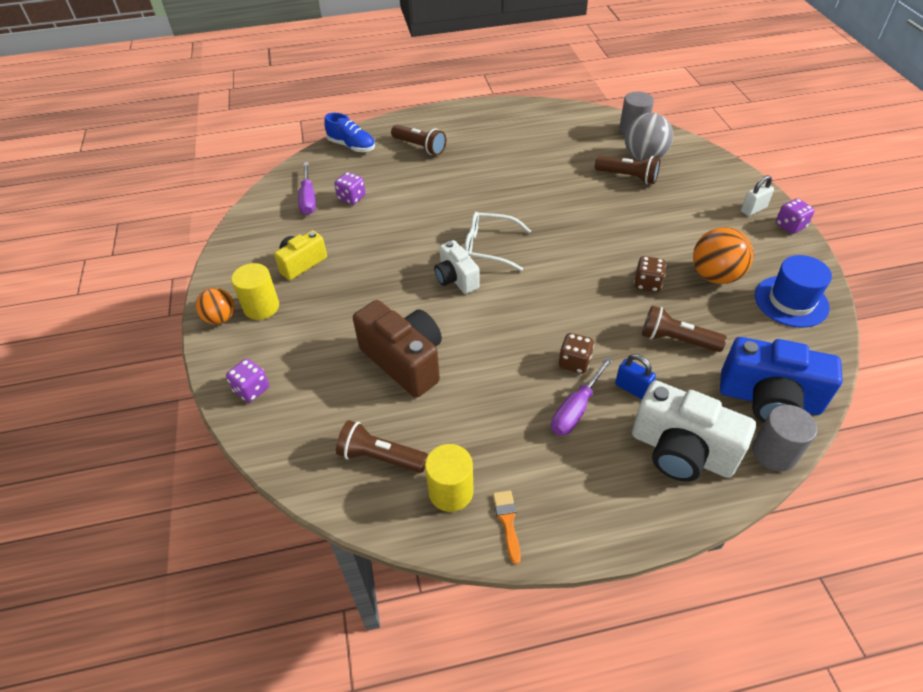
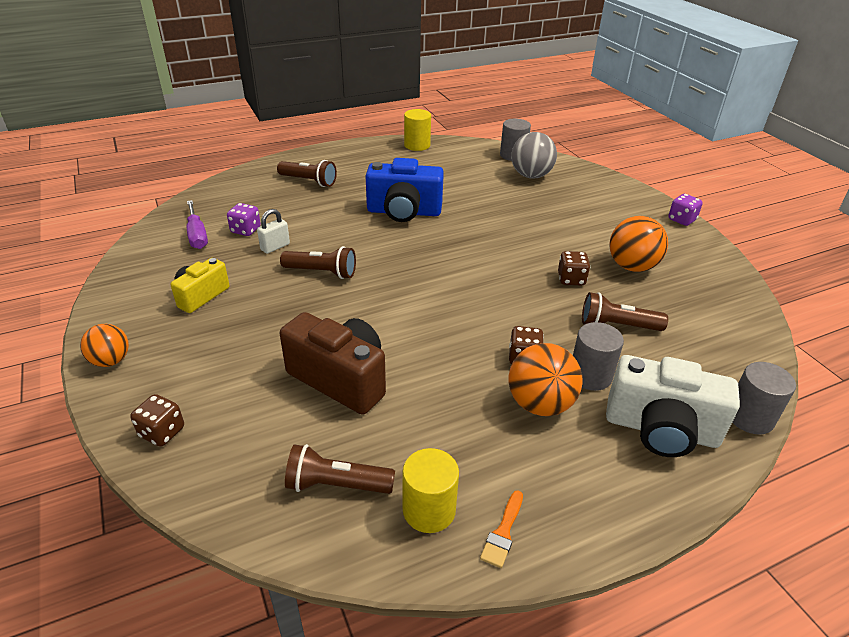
camera: 15 degrees left, 10 degrees down
purple dice [226,359,269,402] -> brown dice [130,394,184,447]
yellow cylinder [231,263,279,320] -> yellow cylinder moved to [404,109,431,151]
blue shoe [324,113,375,152] -> none
white camera [434,240,480,294] -> none
white glasses [464,212,531,271] -> none
orange brush [493,490,521,564] -> orange brush turned 135 degrees counterclockwise [480,490,523,568]
purple screwdriver [551,357,612,436] -> orange ball [509,343,582,416]
brown flashlight [595,156,660,184] -> brown flashlight moved to [280,246,356,279]
blue padlock [615,354,656,399] -> grey cylinder [573,322,624,391]
blue camera [720,337,843,423] -> blue camera moved to [366,158,444,222]
white padlock [741,175,774,216] -> white padlock moved to [257,209,290,254]
blue hat [755,255,832,328] -> none

